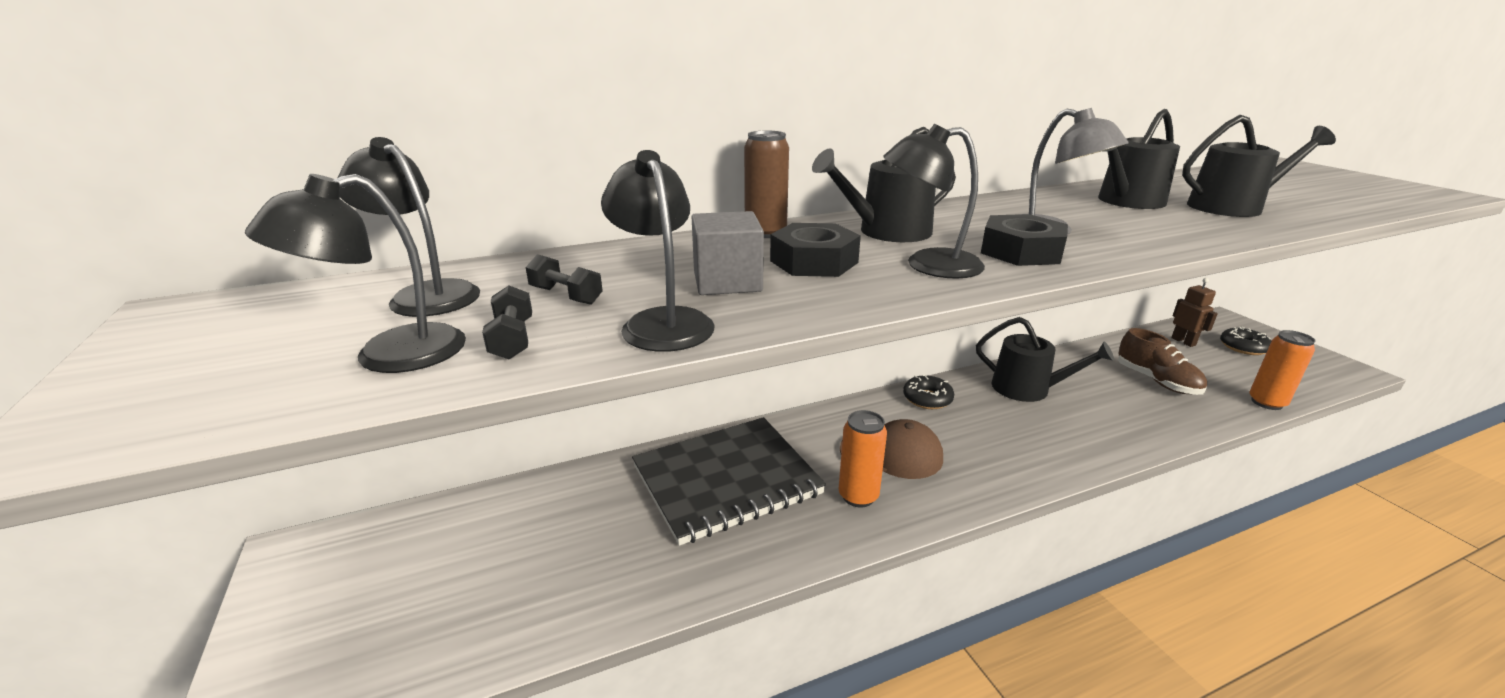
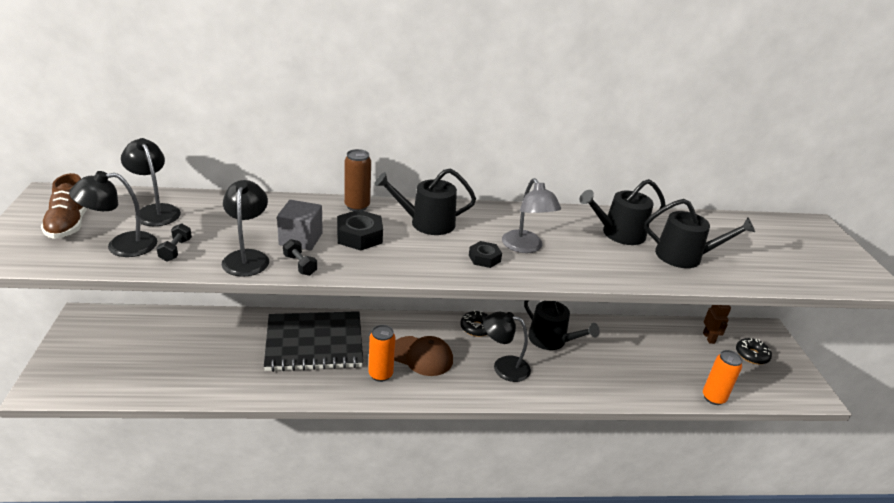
camera: 15 degrees right, 5 degrees up
black dumbbell [526,254,603,305] -> black dumbbell moved to [283,239,317,276]
black lamp [883,123,985,279] -> black lamp moved to [483,312,531,382]
black nut [981,214,1068,266] -> black nut [469,241,502,268], size x0.64
brown shoe [1118,328,1207,395] -> brown shoe moved to [41,173,88,239]

